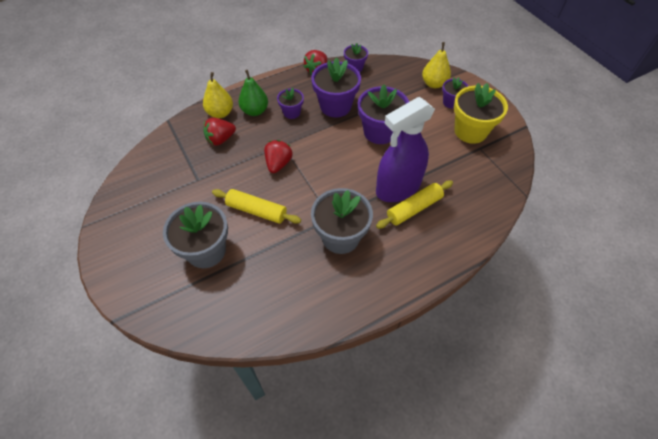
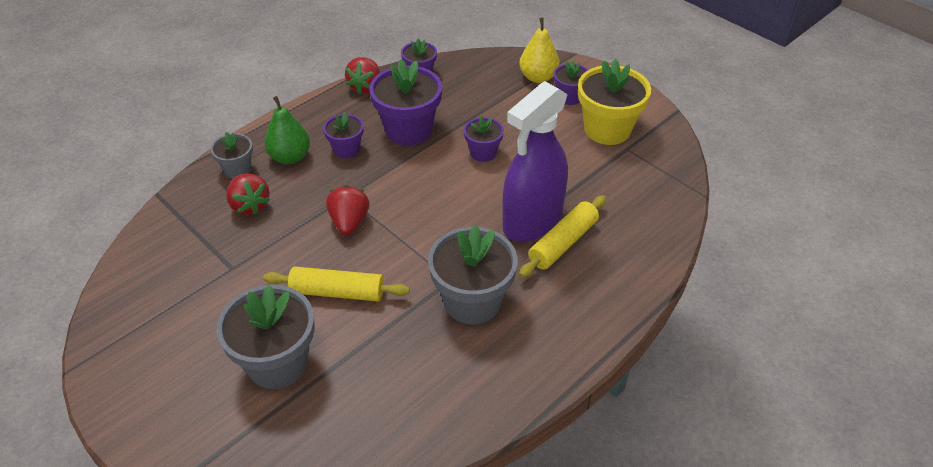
camera: 15 degrees left, 10 degrees down
yellow pear [203,72,233,118] -> grey flower pot [211,132,253,179]
red strawberry [204,117,236,146] -> red strawberry turned 75 degrees counterclockwise [226,173,270,215]
purple flower pot [358,84,409,144] -> purple flower pot [464,116,504,162], size x0.55

